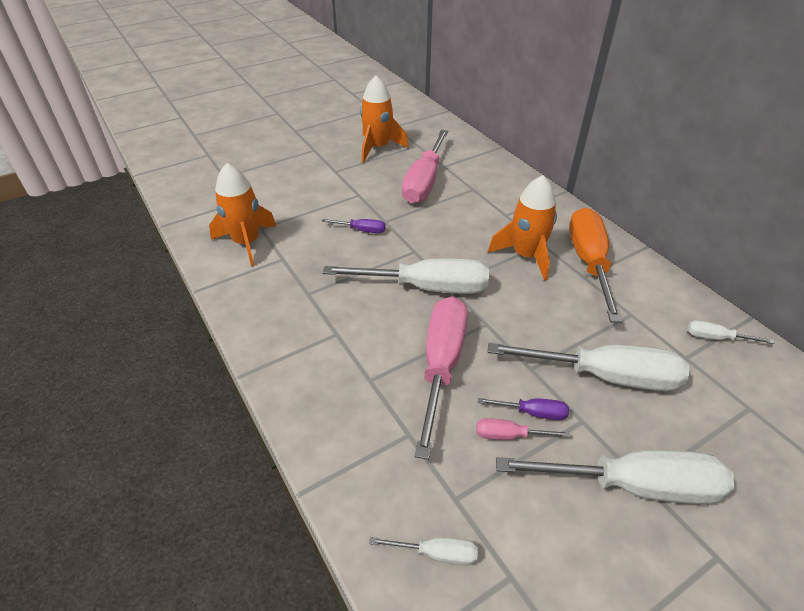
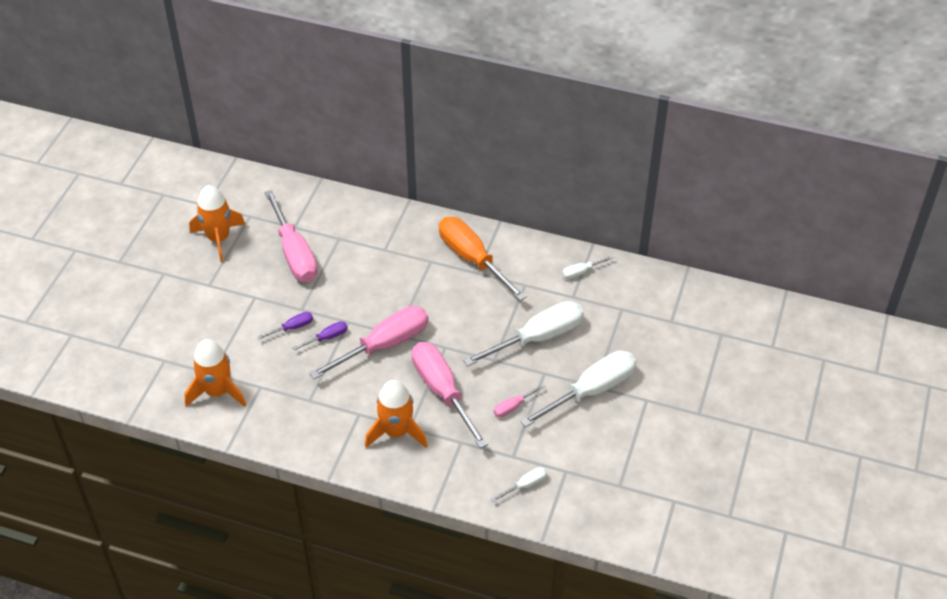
camera: 40 degrees left, 5 degrees up
white screwdriver [323,259,489,294] -> pink screwdriver [309,306,429,379]
purple screwdriver [478,398,569,420] -> purple screwdriver moved to [293,321,348,351]
orange rocket [488,175,557,281] -> orange rocket moved to [365,380,428,448]

